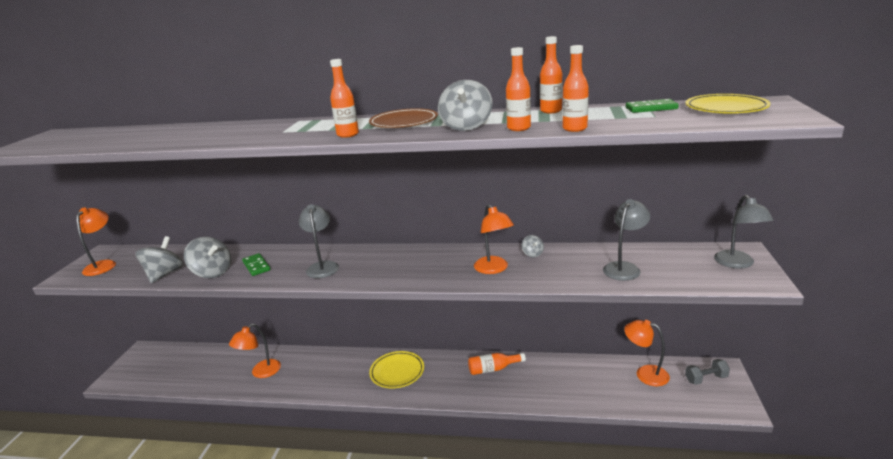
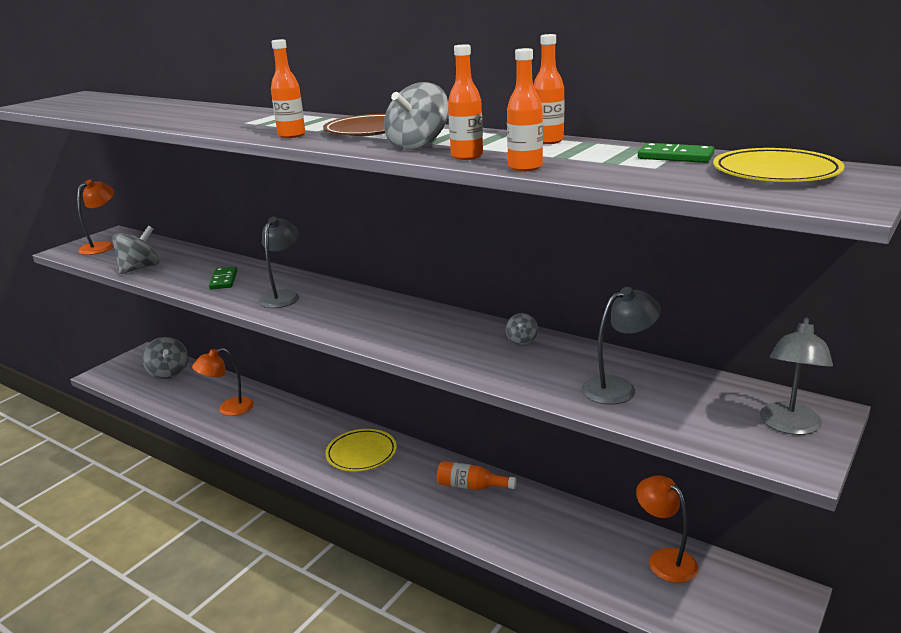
camera: 25 degrees right, 0 degrees up
grey spinning top [184,237,231,278] -> grey spinning top moved to [142,337,188,379]
orange lamp [474,204,514,274] -> none
grey dumbbell [685,359,730,385] -> none

